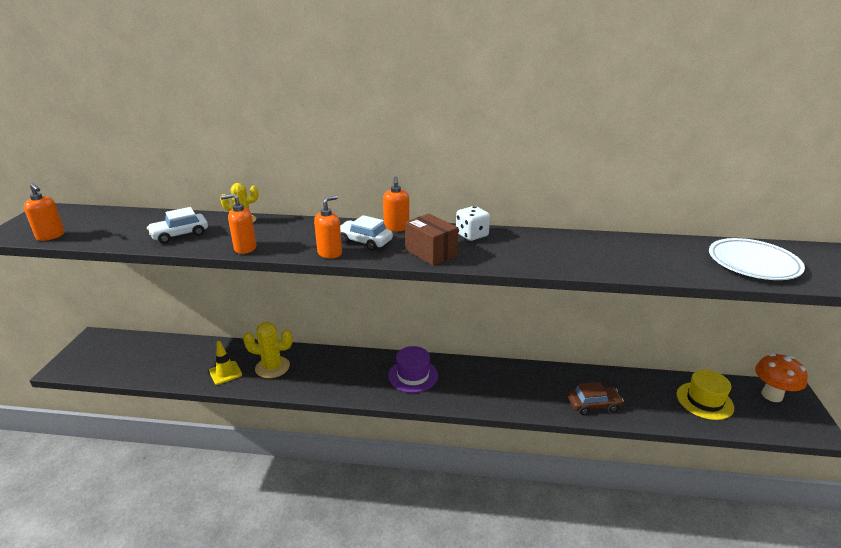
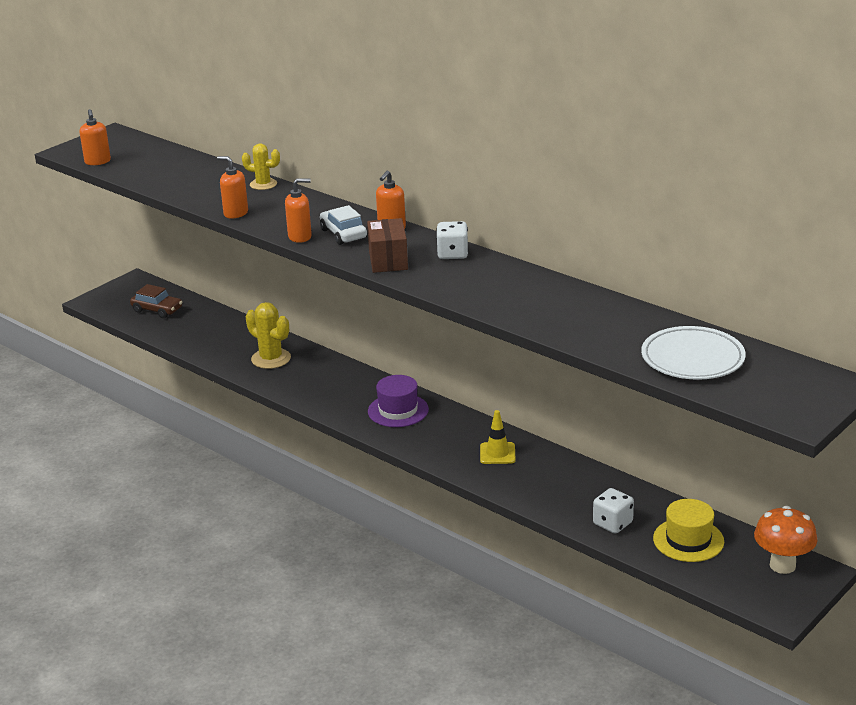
camera: 35 degrees right, 0 degrees up
white car [147,207,208,244] -> none
yellow traffic cone [209,341,242,385] -> yellow traffic cone moved to [480,410,516,464]
brown car [568,382,624,415] -> brown car moved to [130,284,182,318]
none -> white dice [593,488,634,534]

